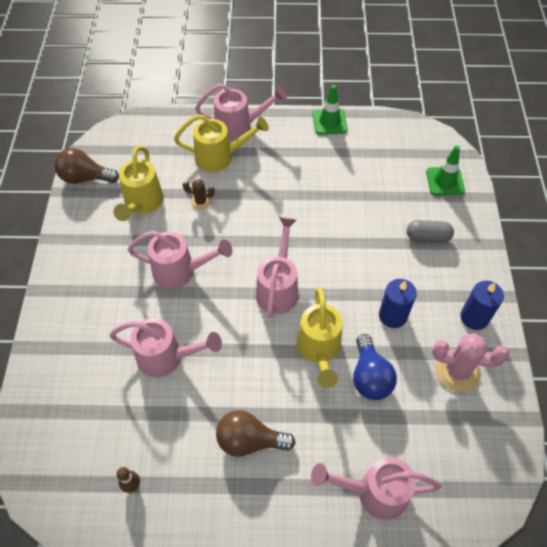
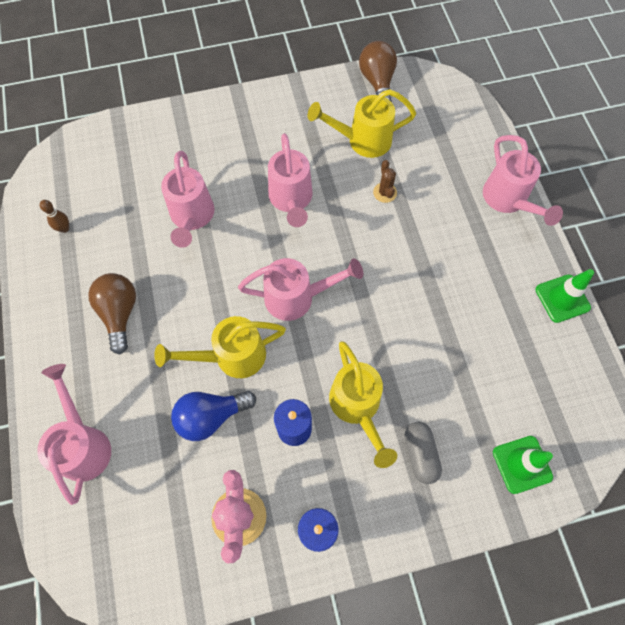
camera: 75 degrees right, 10 degrees up
yellow watering can [174,114,269,172] -> yellow watering can moved to [329,341,397,468]

